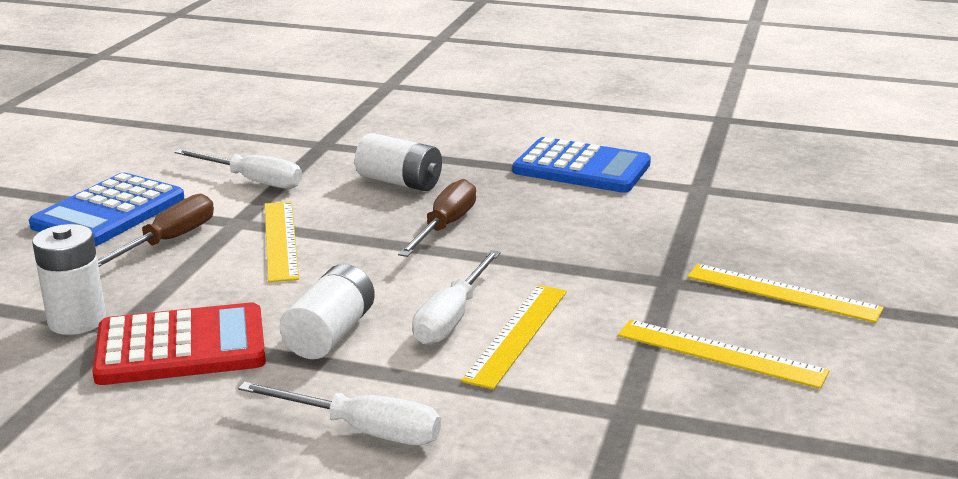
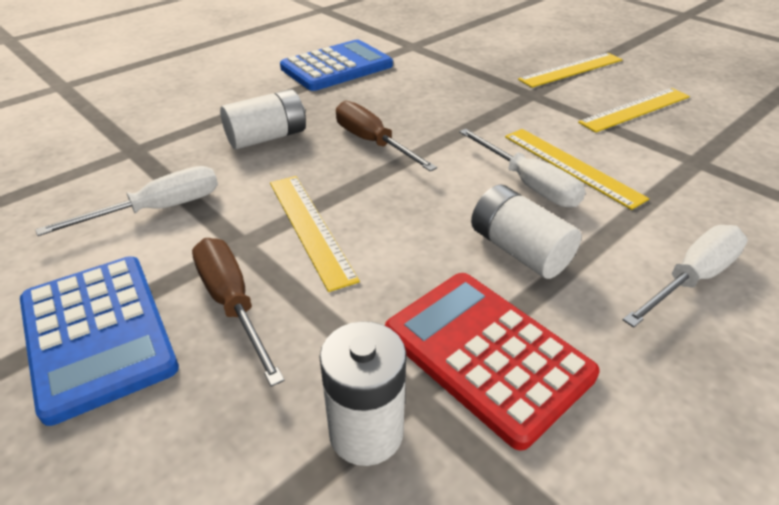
camera: 60 degrees left, 15 degrees up
red calculator [92,302,266,385] -> red calculator turned 60 degrees counterclockwise [385,273,600,451]
yellow ruler [265,201,299,282] -> yellow ruler turned 45 degrees clockwise [270,176,360,292]

